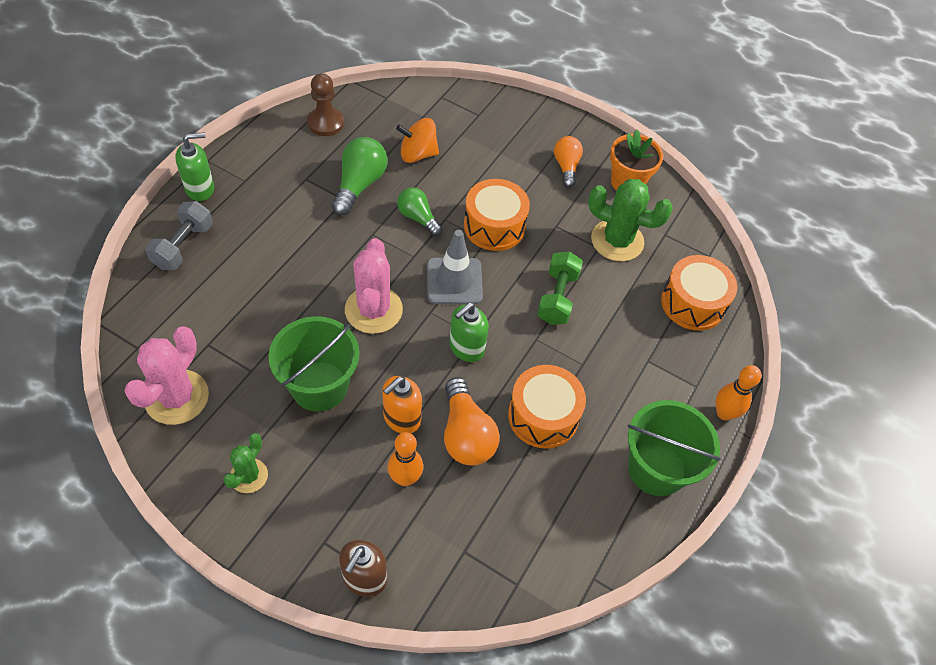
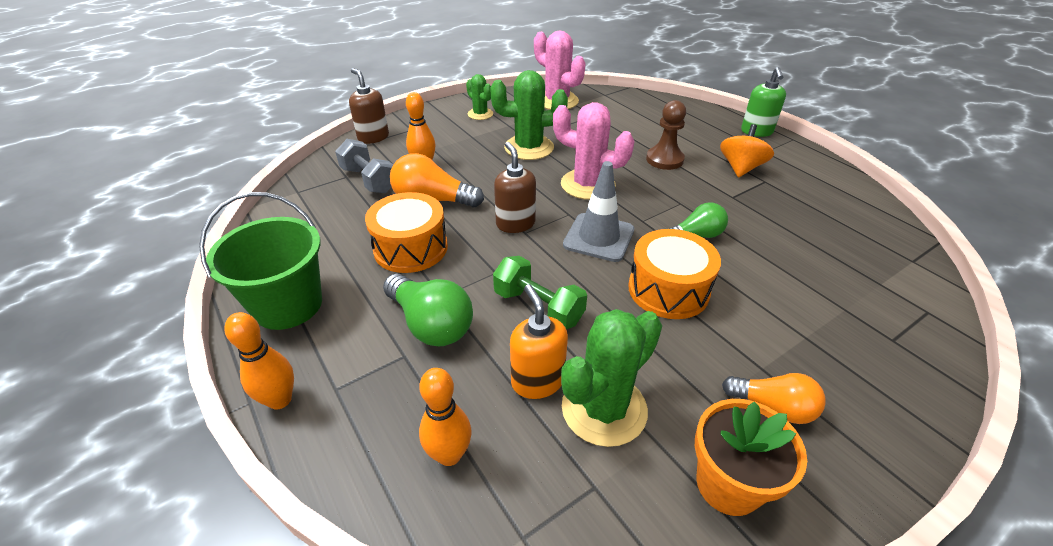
camera: 120 degrees right, 15 degrees down
grey dumbbell [145,201,213,270] -> grey dumbbell moved to [335,139,393,193]
green bucket [268,316,359,411] -> green cactus [490,70,568,160]
brown pawn [307,73,344,136] -> brown pawn moved to [646,100,686,170]
green light bulb [332,137,387,216] -> green light bulb moved to [383,274,473,346]
orange soap dispenser [382,376,422,433] -> orange soap dispenser moved to [510,284,568,399]
orange spinning top [396,118,439,163] -> orange spinning top moved to [720,124,774,177]
green soap dispenser [449,303,489,362] -> brown soap dispenser [494,142,536,233]
orange drum [661,255,737,331] -> orange bowling pin [419,368,472,466]

